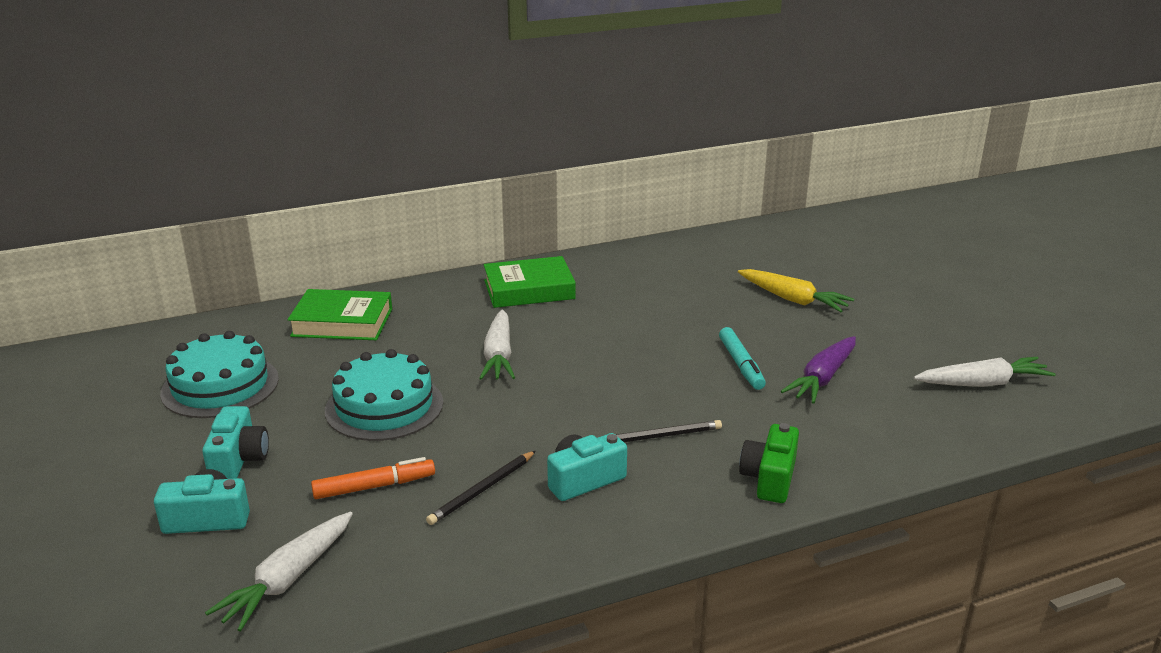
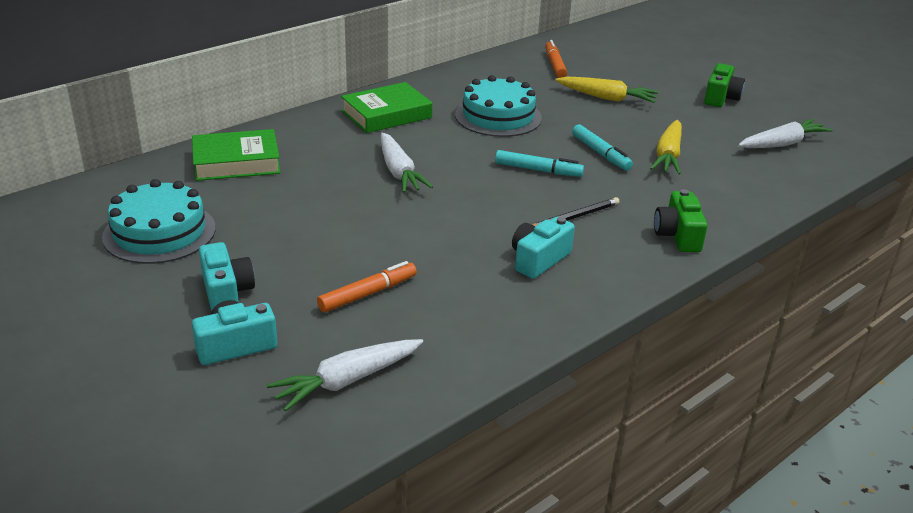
camera: 20 degrees left, 5 degrees up
white carrot [205,511,353,632] -> white carrot turned 45 degrees clockwise [267,339,423,412]
turquoise cake [325,349,443,441] -> turquoise cake moved to [455,75,542,137]
black pencil [426,451,536,525] -> none
purple carrot [781,336,856,404] -> yellow carrot [650,120,682,174]
none -> turquoise marker [495,150,584,177]
none -> orange marker [545,40,567,78]
none -> green camera [704,63,745,107]

